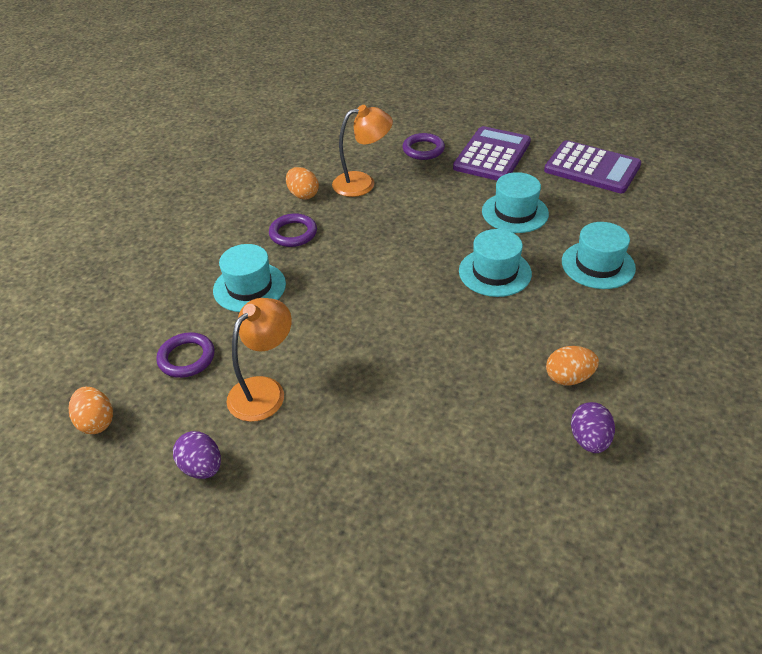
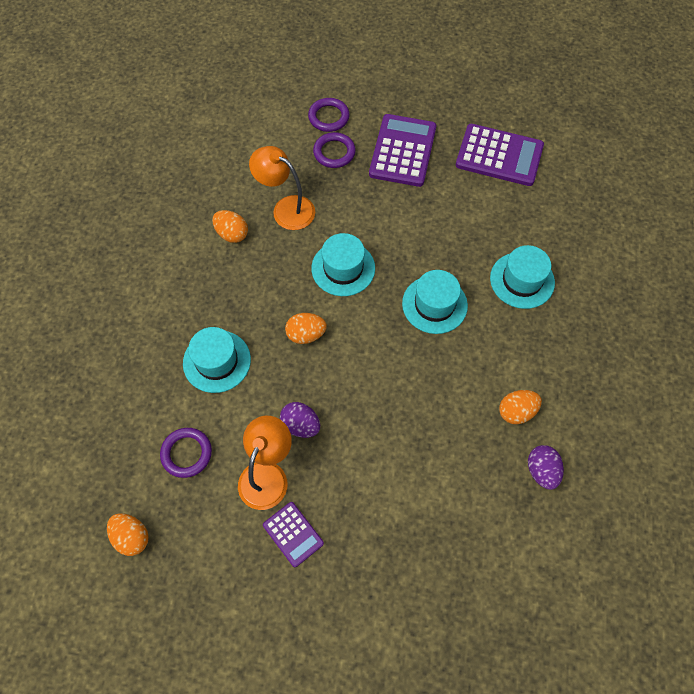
camera: 15 degrees left, 20 degrees up
purple egg [173,431,221,479] -> purple egg moved to [280,402,320,438]
purple ring [269,213,317,247] -> purple ring moved to [308,98,350,132]
orange lamp [332,105,393,197] -> orange lamp turned 120 degrees counterclockwise [249,146,315,230]
turquoise hat [482,172,549,233] -> turquoise hat moved to [311,233,375,296]
none -> purple calculator [263,502,324,567]
none -> orange egg [285,313,327,344]

